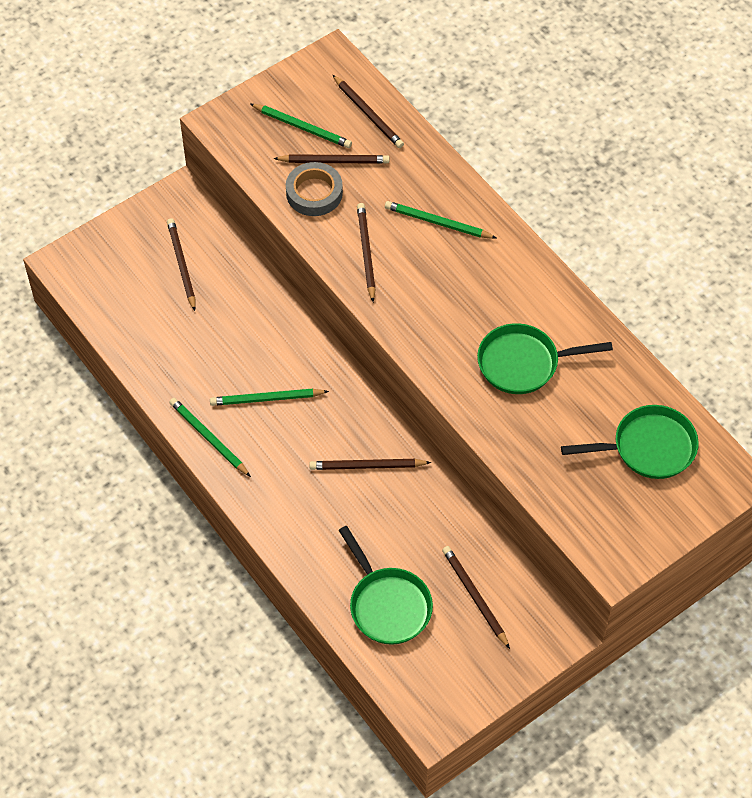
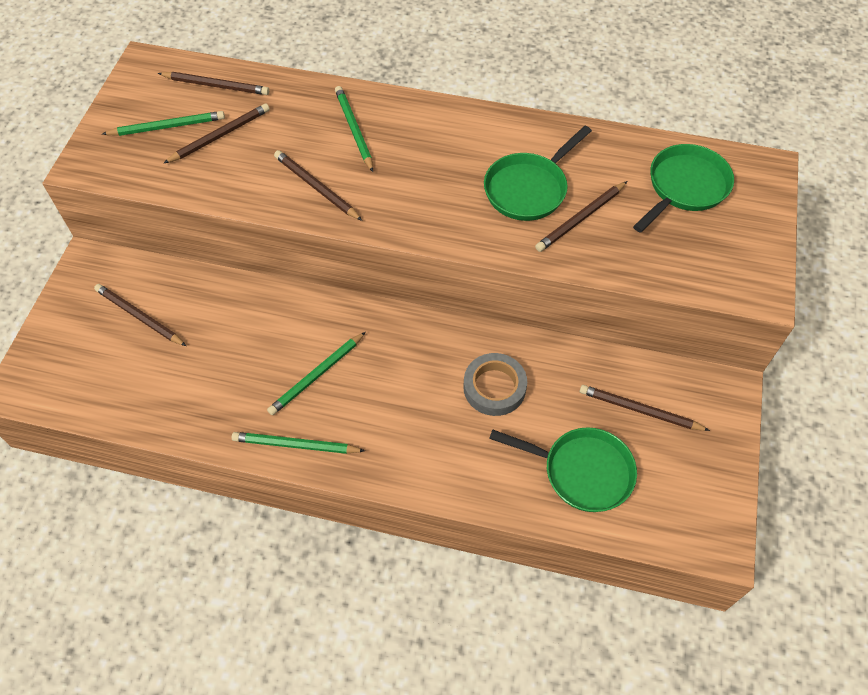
camera: 40 degrees left, 0 degrees up
grey tape [286,162,343,216] -> grey tape moved to [463,353,527,416]
brown pencil [309,459,431,470] -> brown pencil moved to [535,181,627,252]
green pencil [385,201,497,239] -> green pencil turned 90 degrees clockwise [335,86,373,172]

